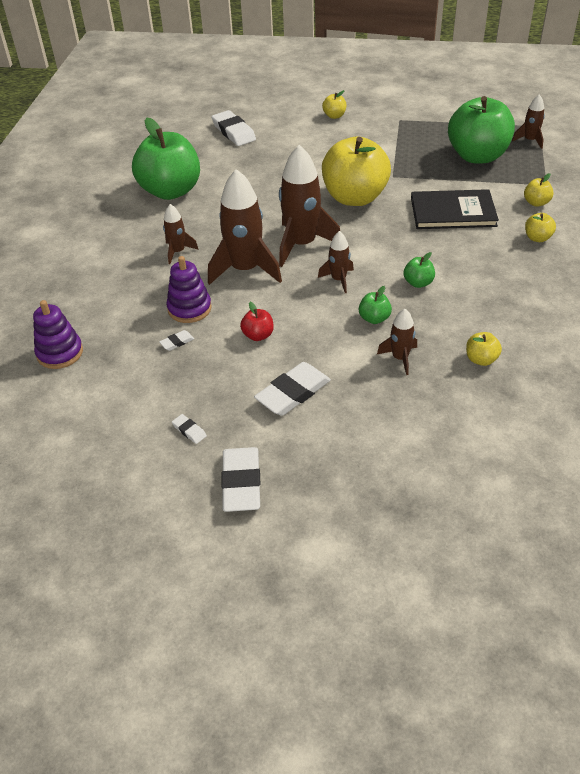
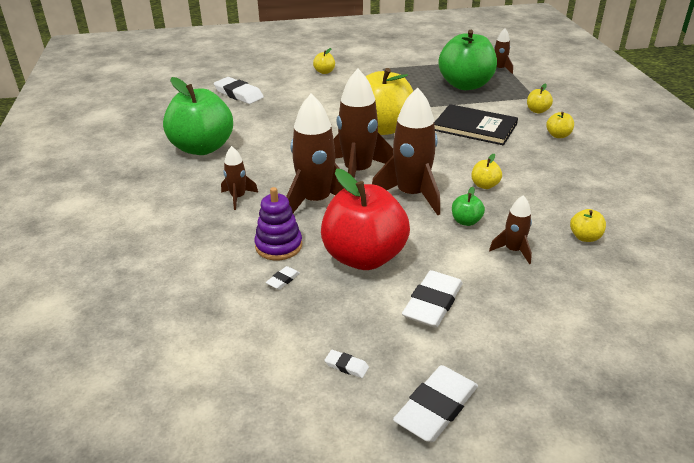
camera: 20 degrees left, 10 degrees down
purple stacking toy [33,300,83,369] -> none
white eraser [221,447,261,512] -> white eraser turned 60 degrees clockwise [393,365,478,442]
red apple [240,302,274,341] -> red apple [321,169,410,270], size x2.46
brown rocket [318,231,354,293] -> brown rocket [372,87,440,216], size x1.96
green apple [403,252,435,288] -> yellow apple [472,154,502,189]
black book [411,189,499,229] -> black book turned 45 degrees clockwise [434,104,518,146]

